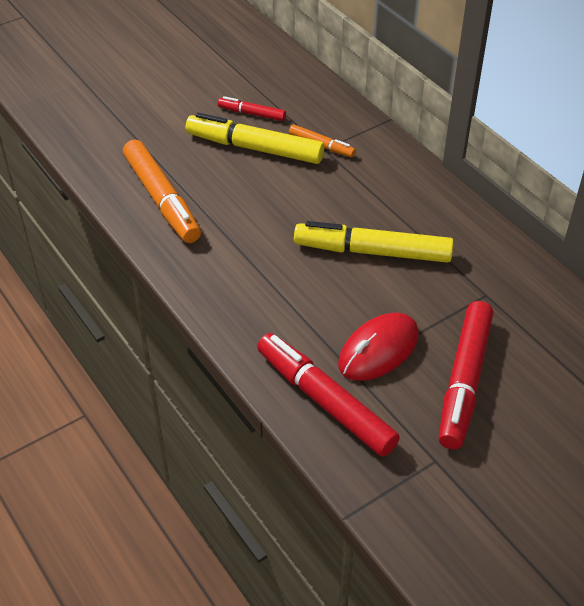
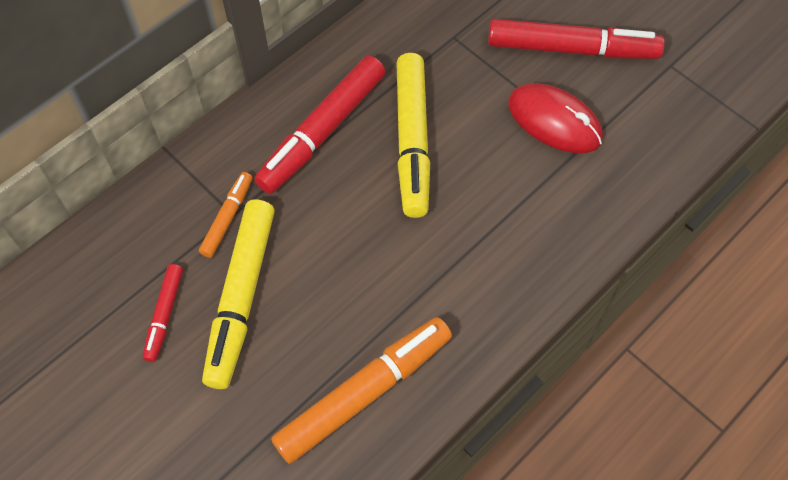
camera: 100 degrees left, 15 degrees up
red marker [257,333,400,457] -> red marker moved to [254,56,385,194]

